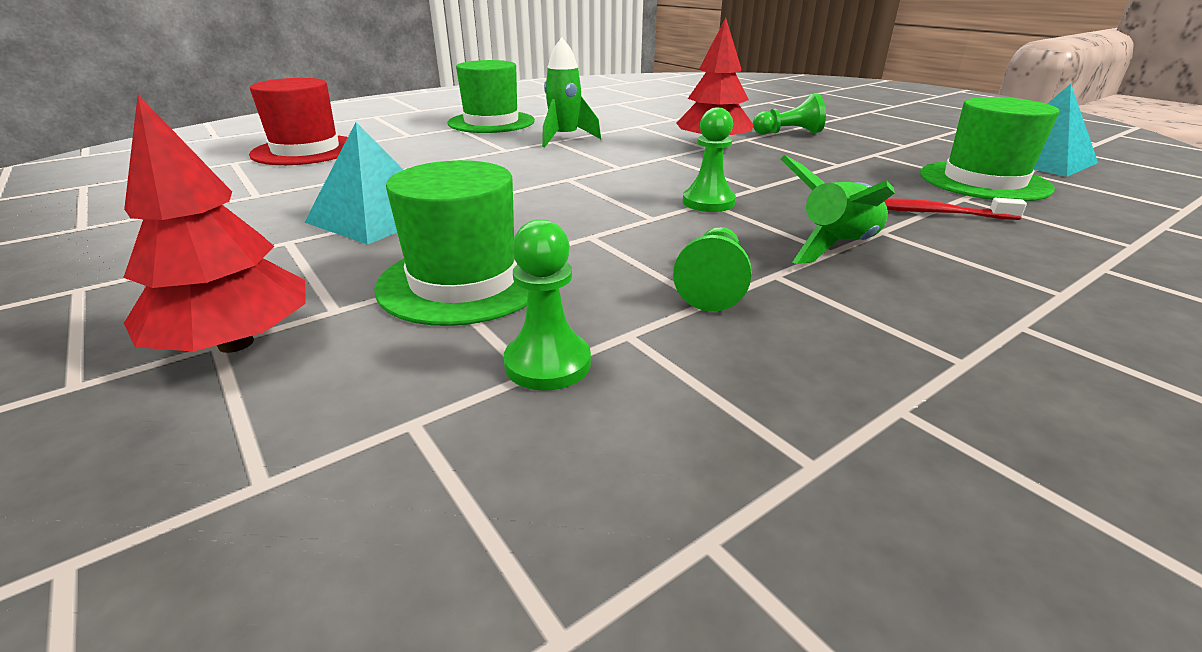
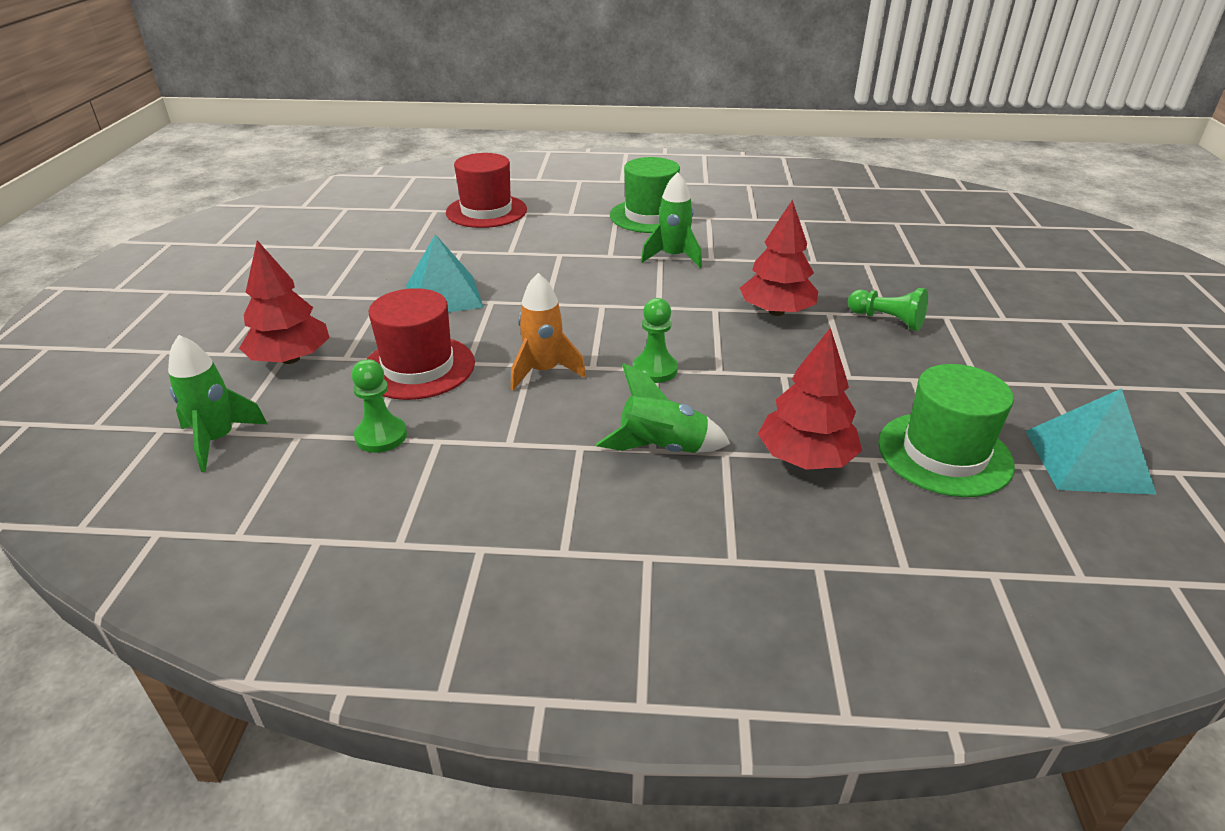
camera: 40 degrees right, 5 degrees up
green hat [374,160,528,326] -> red hat [367,288,475,400]
green pawn [673,227,752,312] -> none
red toothbrush [884,198,1027,220] -> red tree [758,327,862,470]
none -> green rocket [168,335,267,472]
none -> orange rocket [511,273,586,391]

